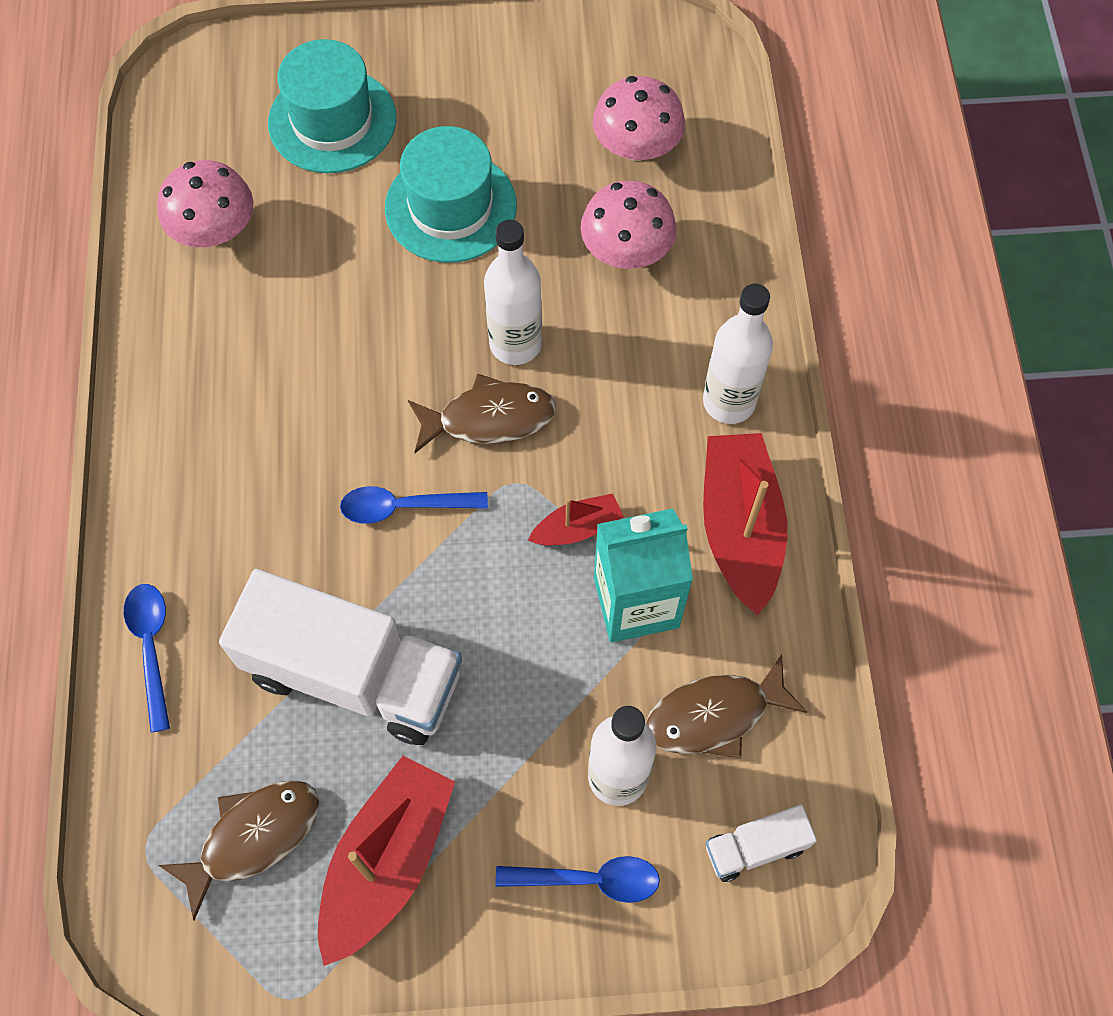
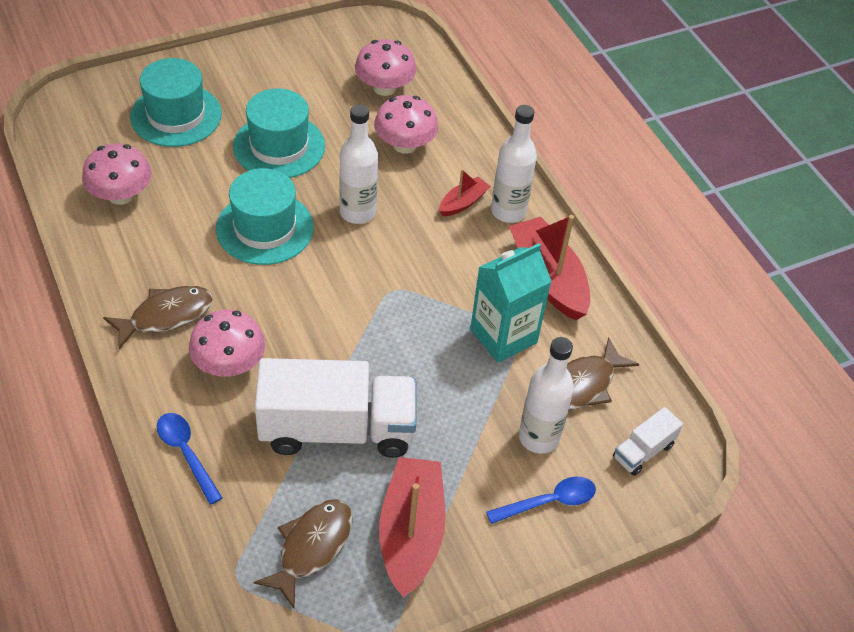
camera: 25 degrees left, 15 degrees down
blue spoon [340,486,488,524] -> none
brown fish [408,374,556,453] -> brown fish moved to [103,286,213,350]
red boat [528,493,624,546] -> red boat moved to [439,169,490,216]
none -> pink mushroom [189,310,265,377]
none -> turquoise hat [216,168,314,265]

